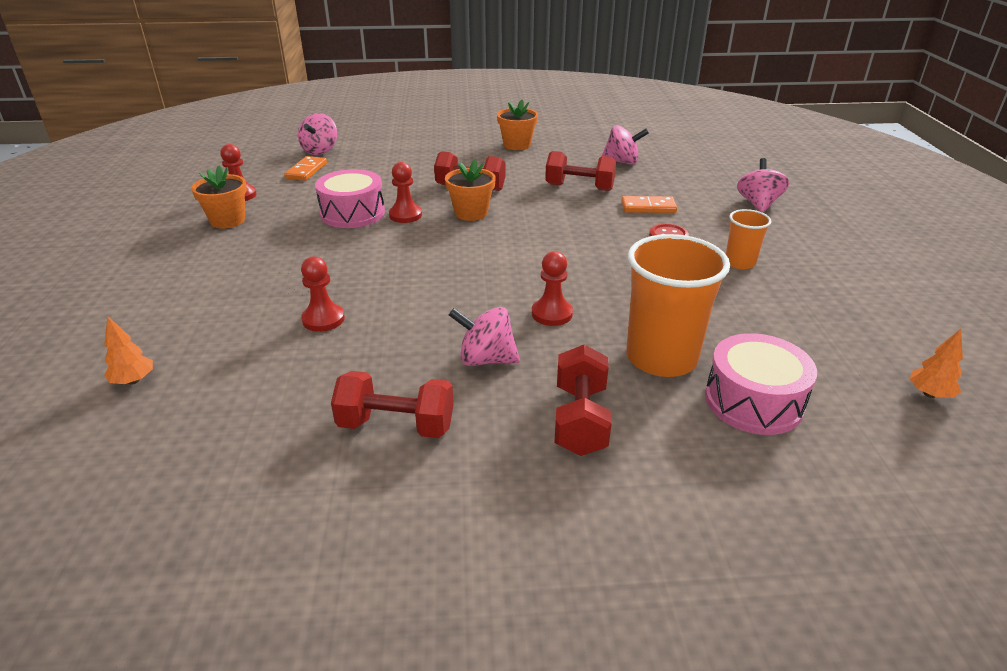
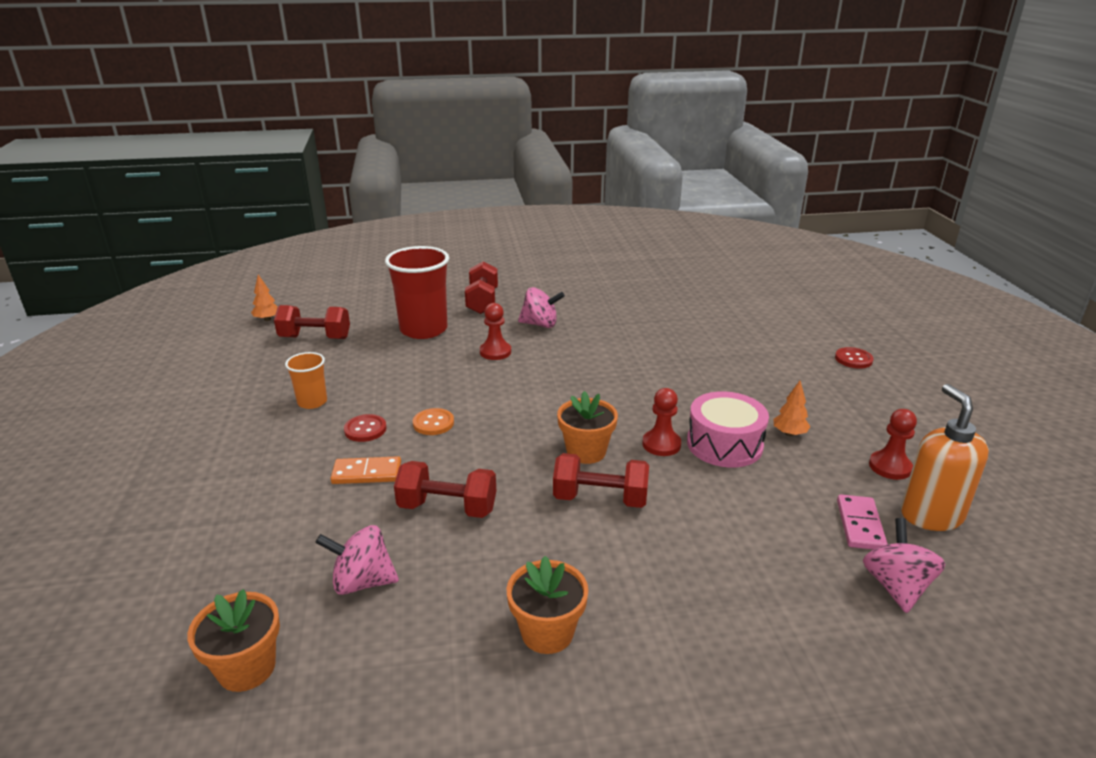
camera: 175 degrees right, 5 degrees down
orange tree [104,316,153,385] -> orange tree moved to [773,381,810,436]
orange flower pot [191,166,247,229] -> orange flower pot moved to [187,589,280,692]
orange domino [284,156,327,181] -> pink domino [837,494,888,550]
red pawn [301,256,345,332] -> none
red dumbbell [331,371,454,438] -> red dumbbell moved to [274,305,350,339]
orange cup [626,234,730,377] -> red cup [385,246,449,339]
pink drum [705,333,817,435] -> none
pink spinning top [737,158,789,213] -> none
none -> orange button [413,408,454,435]
none -> red button [835,347,873,369]
none -> orange soap dispenser [901,384,989,531]

